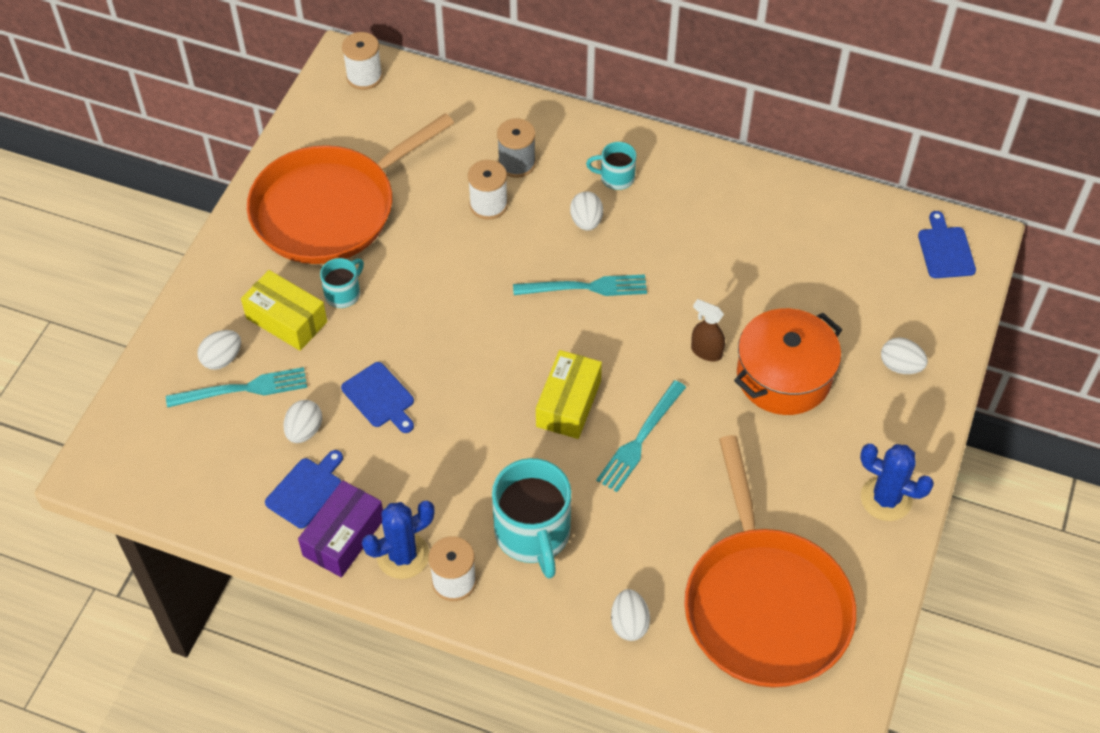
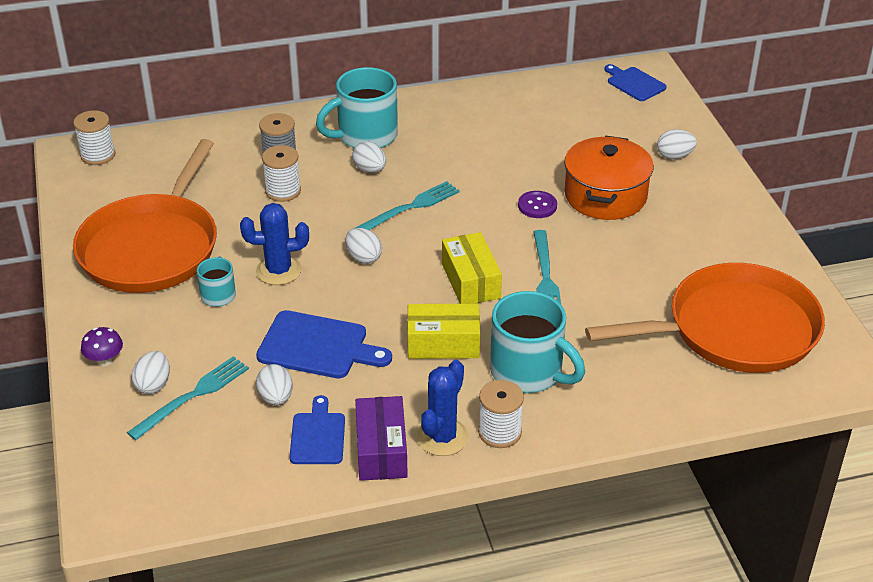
camera: 35 degrees left, 15 degrees down
yellow box [241,270,327,351] -> yellow box moved to [407,304,480,359]
blue cutting board [341,362,414,433] -> blue cutting board [256,310,392,379], size x1.54
turquoise mug [586,142,636,190] -> turquoise mug [316,67,398,148], size x1.93
white egg [611,589,650,641] -> white egg moved to [345,228,382,264]
orange pan [684,435,856,688] -> orange pan turned 60 degrees counterclockwise [585,263,825,373]
brown spray bottle [691,299,725,361] -> purple button [518,191,557,218]
blue cactus [860,444,934,521] -> blue cactus moved to [240,203,309,285]
none -> purple mushroom [81,327,123,366]

